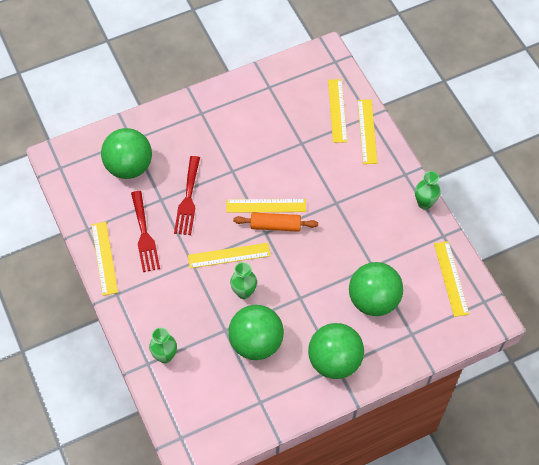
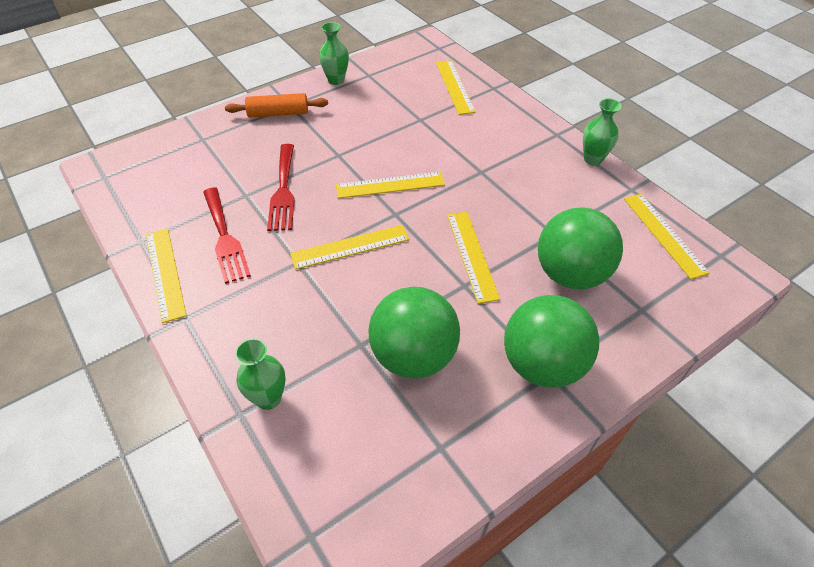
camera: 10 degrees left, 10 degrees down
green ball [101,128,152,179] -> none
green vase [230,262,257,299] -> green vase moved to [319,22,349,85]
orange rolling pin [233,213,318,232] -> orange rolling pin moved to [225,93,328,117]
yellow ruler [358,99,377,164] -> yellow ruler moved to [447,212,500,304]

